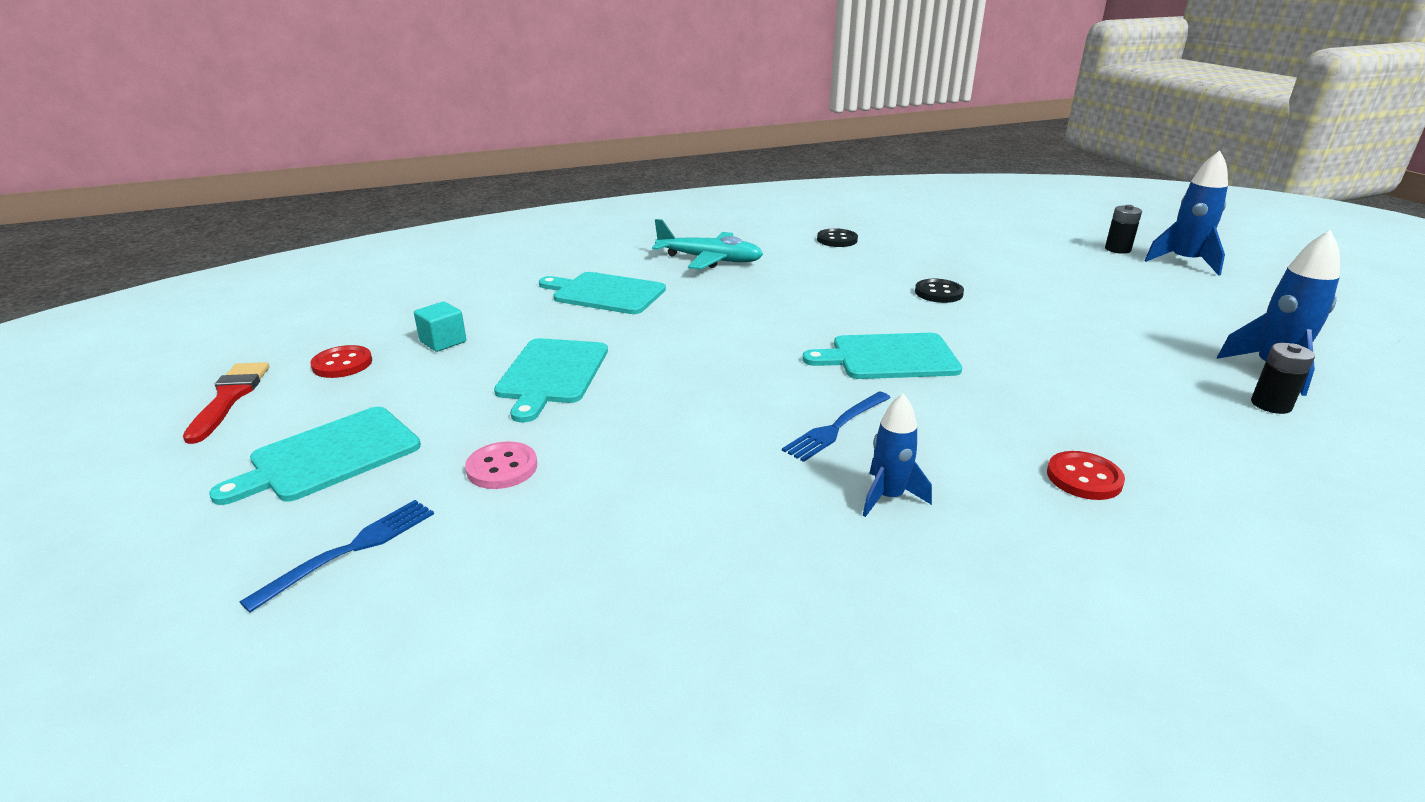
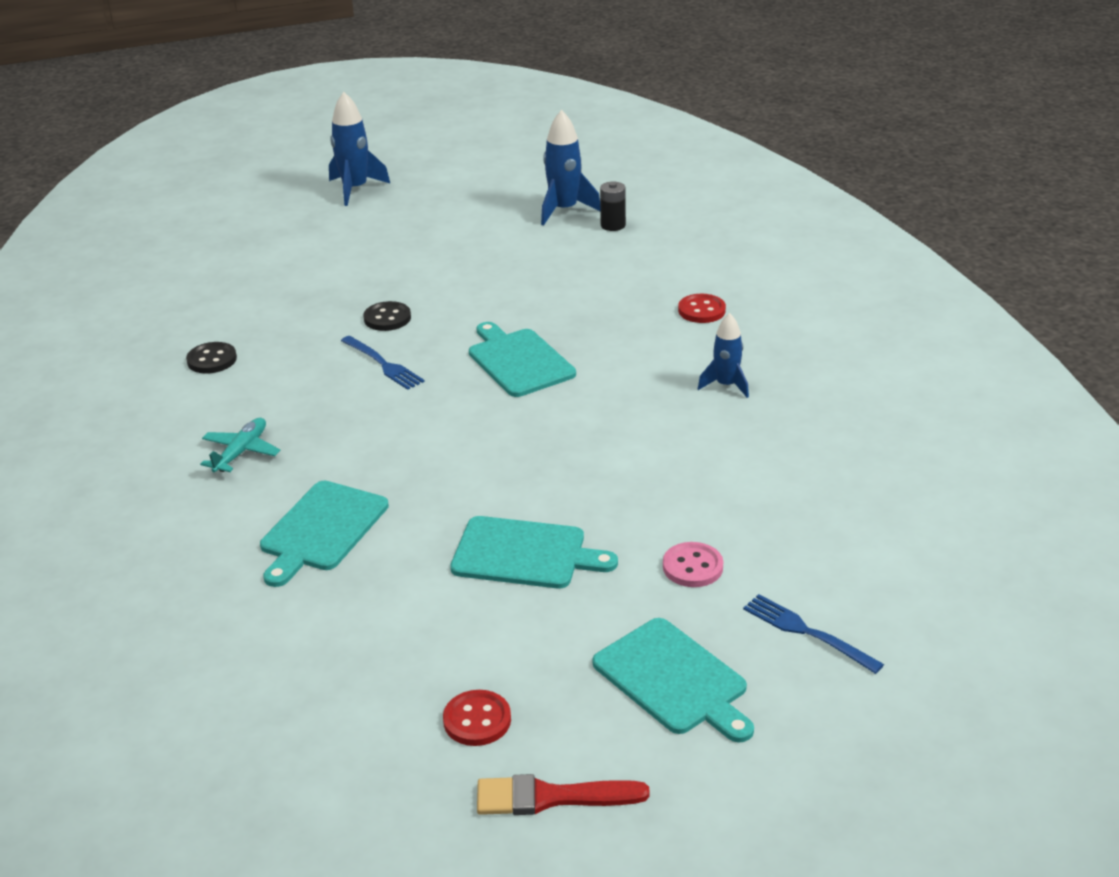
camera: 85 degrees left, 5 degrees up
turquoise cube [414,302,466,352] -> none
turquoise plane [652,219,763,270] -> turquoise plane [200,418,281,472], size x0.66
blue fork [782,392,891,462] -> blue fork moved to [341,336,425,390]
turquoise cutting board [802,333,962,379] -> turquoise cutting board turned 150 degrees clockwise [469,322,576,397]
black battery [1105,205,1142,254] -> none

